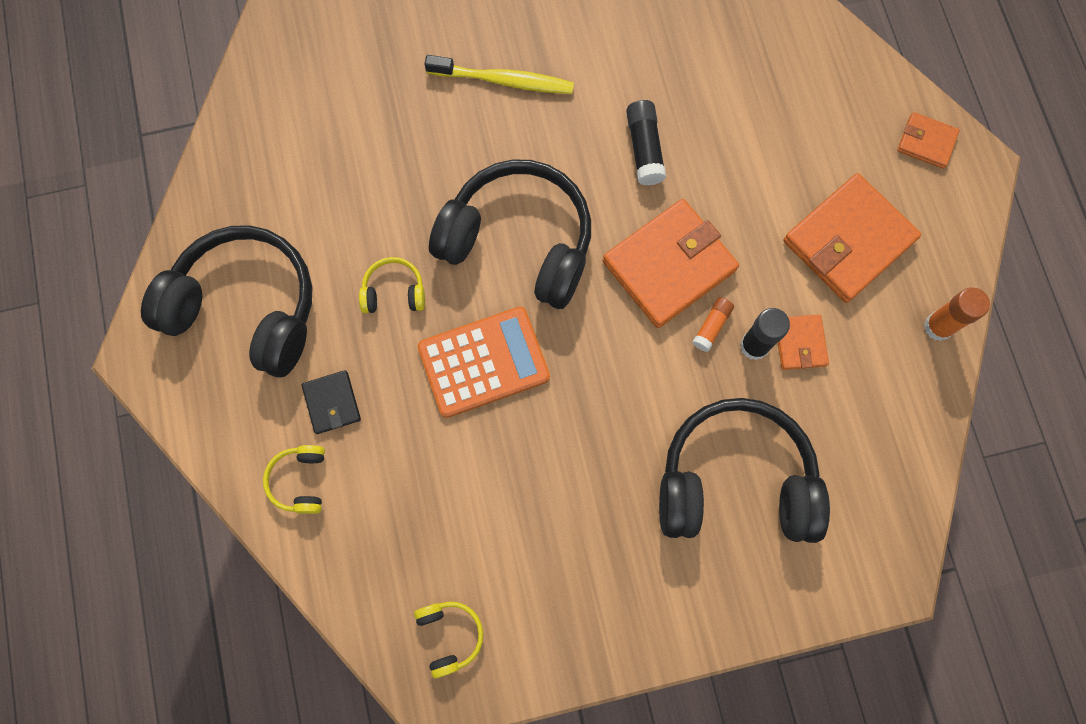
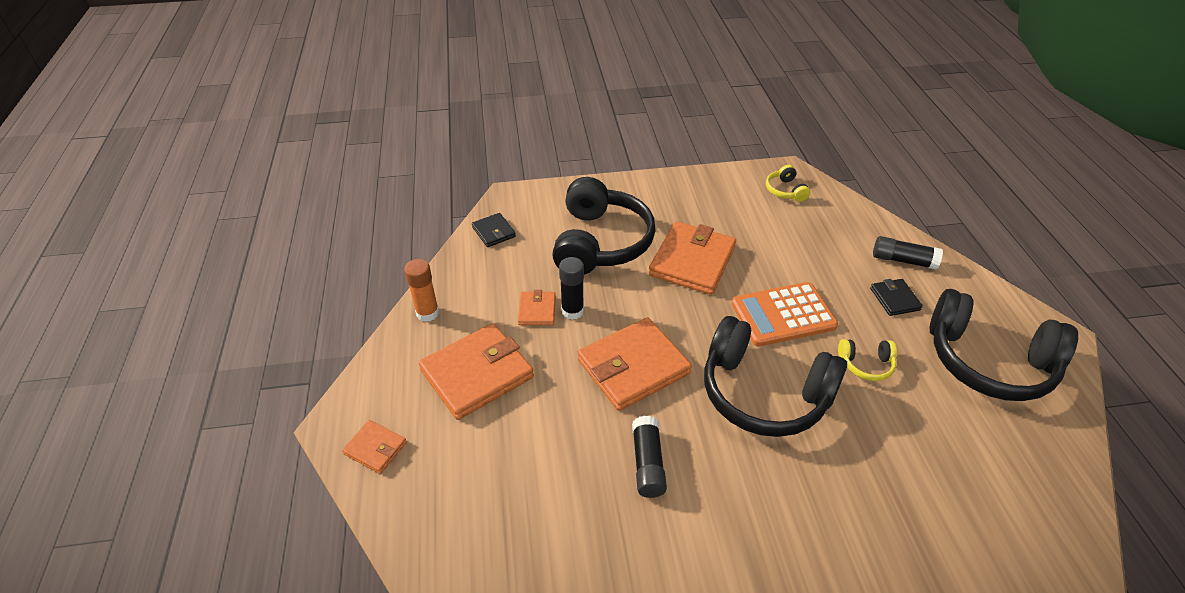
camera: 175 degrees left, 30 degrees down
yellow headphones [263,445,325,514] -> black glue stick [873,236,943,270]
yellow toothbrush [424,55,574,94] -> none
black headphones [659,398,830,543] -> black headphones turned 90 degrees counterclockwise [552,177,656,275]
orange glue stick [692,297,734,352] -> none
none -> black wallet [472,213,516,247]
none -> orange wallet [648,221,736,295]

